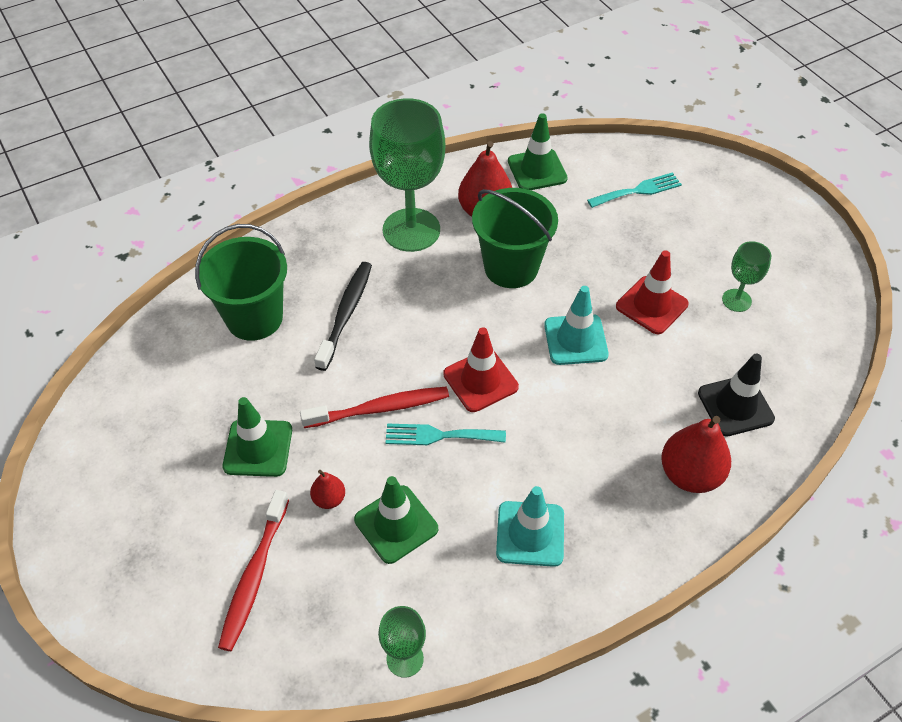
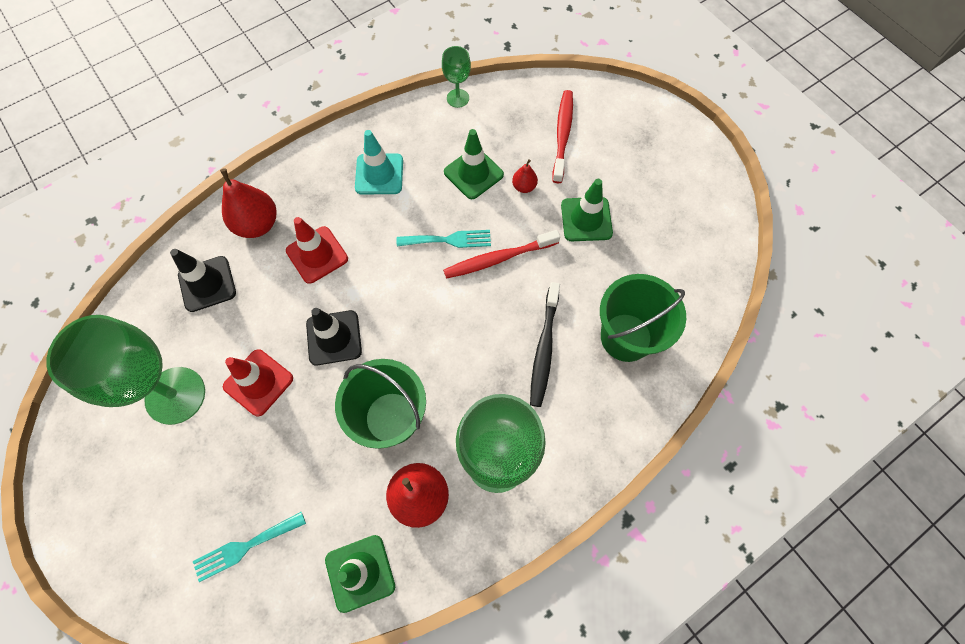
camera: 175 degrees right, 15 degrees up
red traffic cone [443,327,519,412] -> red traffic cone moved to [286,217,348,284]
turquoise traffic cone [544,286,609,365] -> black traffic cone [306,308,362,366]
green goblet [722,241,771,312] -> green goblet [46,315,205,425], size x2.11

